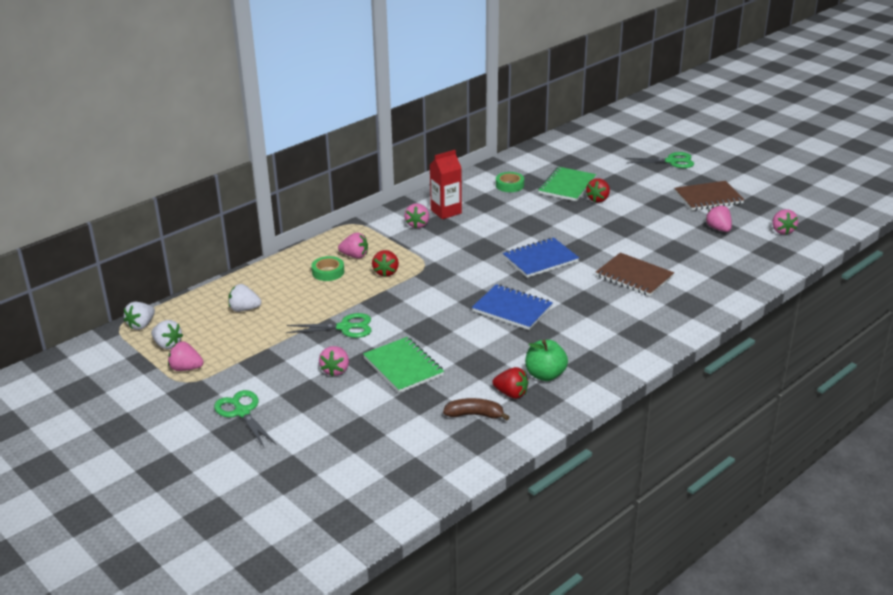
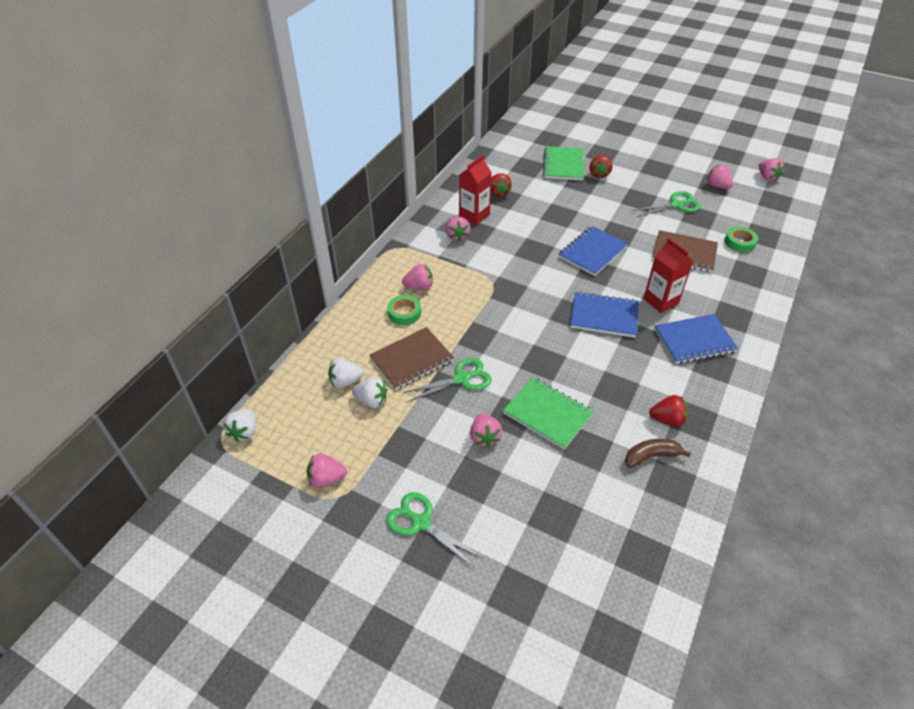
camera: 20 degrees left, 15 degrees up
white strawberry [151,320,183,349] -> white strawberry moved to [352,377,387,408]
red strawberry [372,250,399,277] -> red strawberry moved to [491,173,512,197]
green tape [496,172,524,192] -> green tape moved to [724,227,758,252]
green apple [525,340,568,381] -> none
green scissors [625,152,694,168] -> green scissors moved to [632,191,701,217]
brown notebook [674,181,744,211] -> brown notebook moved to [370,327,454,390]
none -> red carton [643,238,693,313]
none -> blue notebook [654,314,738,364]

